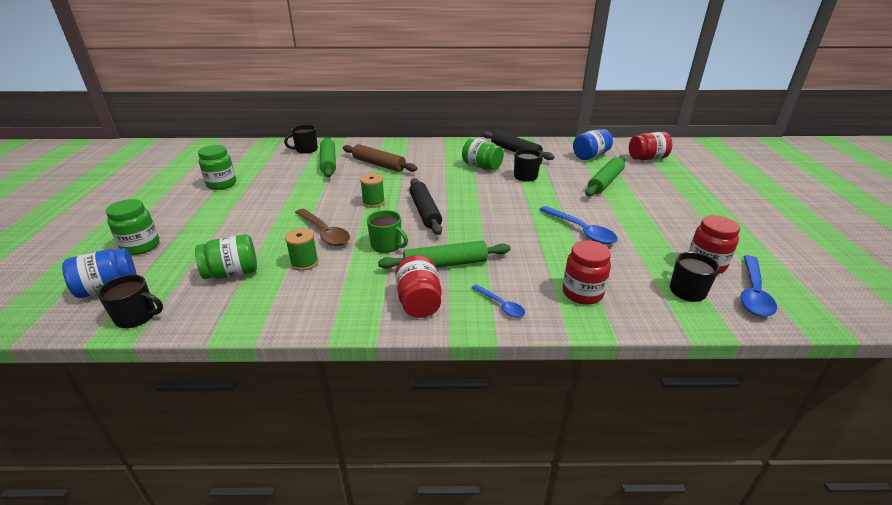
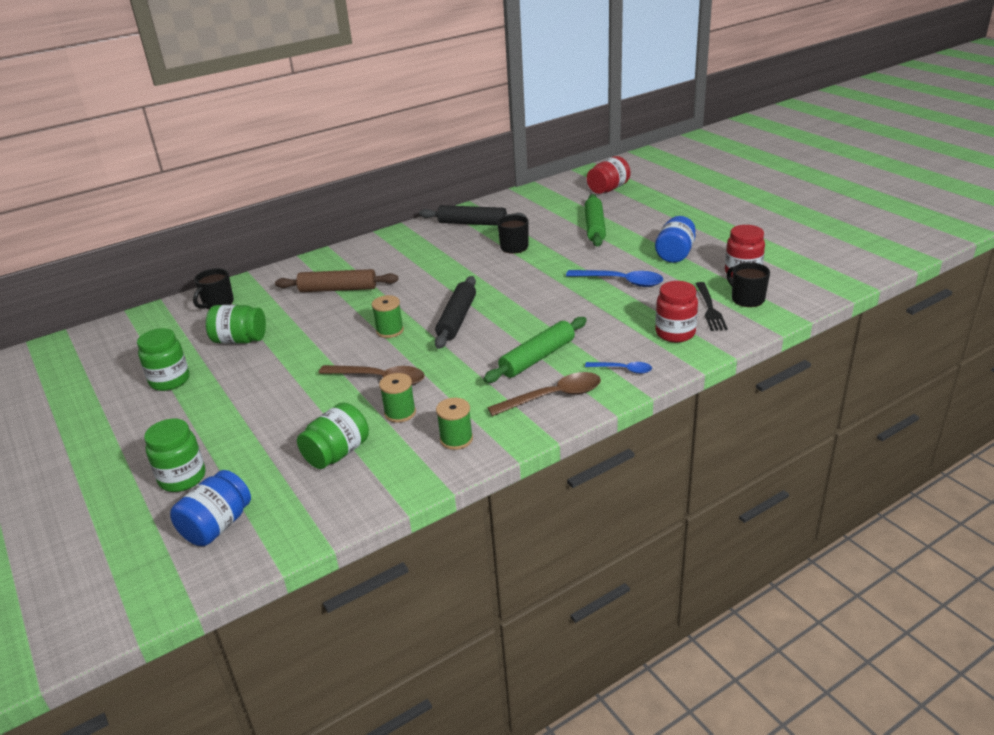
camera: 30 degrees left, 0 degrees up
black mug [97,275,163,328] -> none
green rolling pin [320,137,336,178] -> none
green mug [367,210,408,253] -> none
red jar [395,255,442,318] -> brown spoon [487,372,601,416]
black rolling pin [410,178,442,235] -> black rolling pin turned 60 degrees clockwise [435,276,476,349]
green jar [462,137,504,170] -> green jar moved to [206,305,266,344]
blue jar [573,129,613,160] -> blue jar moved to [655,216,696,263]
blue spoon [740,255,777,317] -> none
none -> green spool [436,398,473,450]
none -> black fork [696,282,728,331]

